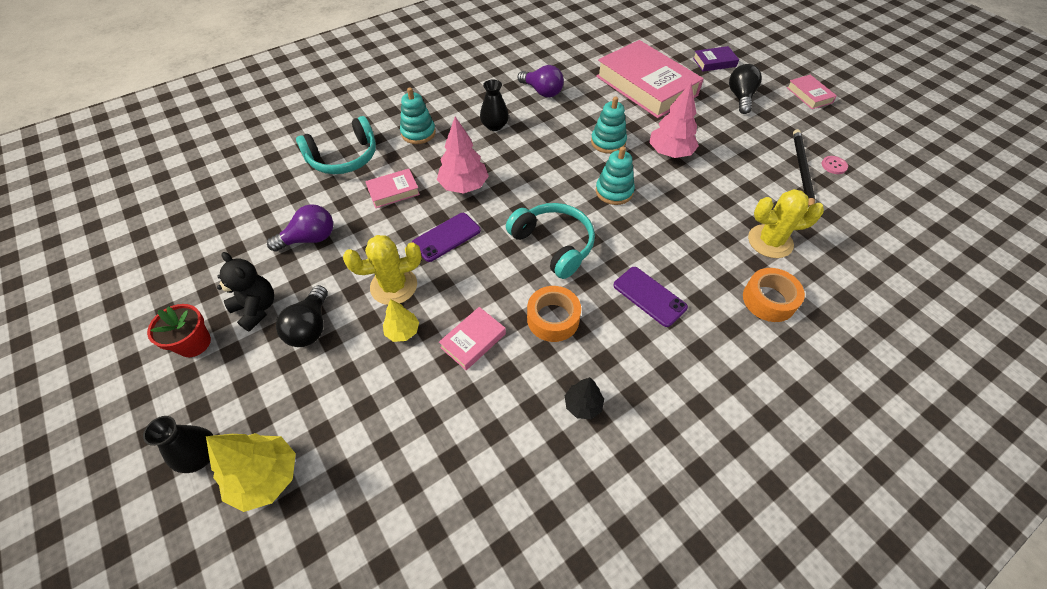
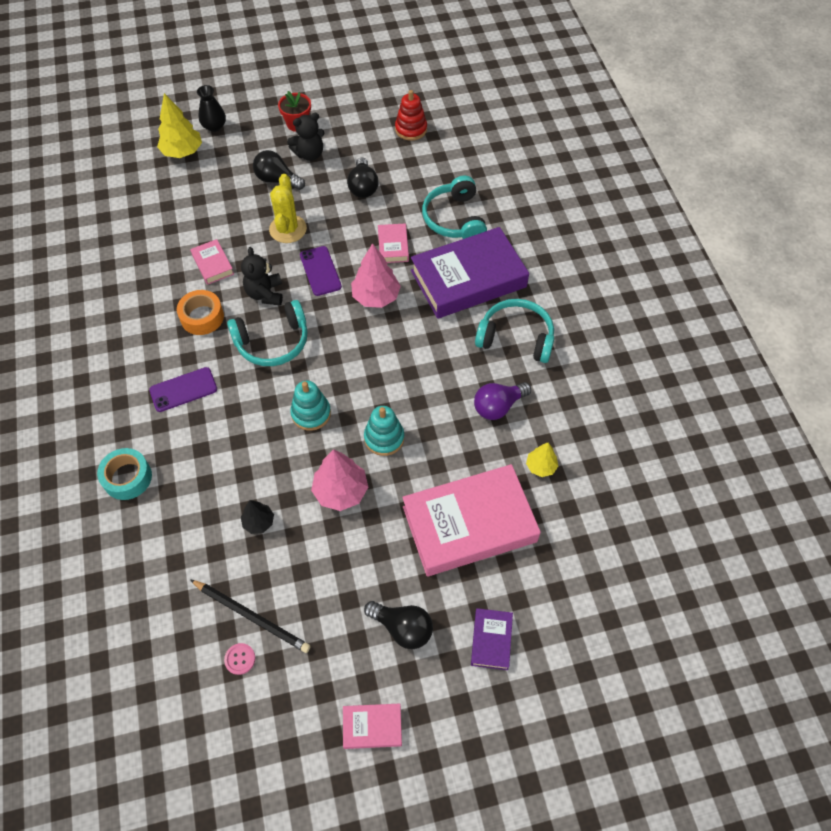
camera: 110 degrees right, 5 degrees up
purple light bulb [267,204,333,252] -> black light bulb [347,157,379,198]
yellow tree [383,299,419,342] -> yellow tree moved to [526,443,558,477]
turquoise stacking toy [400,88,436,144] -> purple book [411,227,529,319]
black vase [480,80,509,131] -> none
black tree [565,377,604,419] -> black tree moved to [241,500,274,534]
orange tape [743,268,805,322] -> turquoise tape [97,448,152,500]
yellow cactus [748,189,824,258] -> none
none -> black teddy bear [241,247,283,305]
none -> red stacking toy [395,90,427,141]
none -> turquoise headphones [475,299,554,363]

